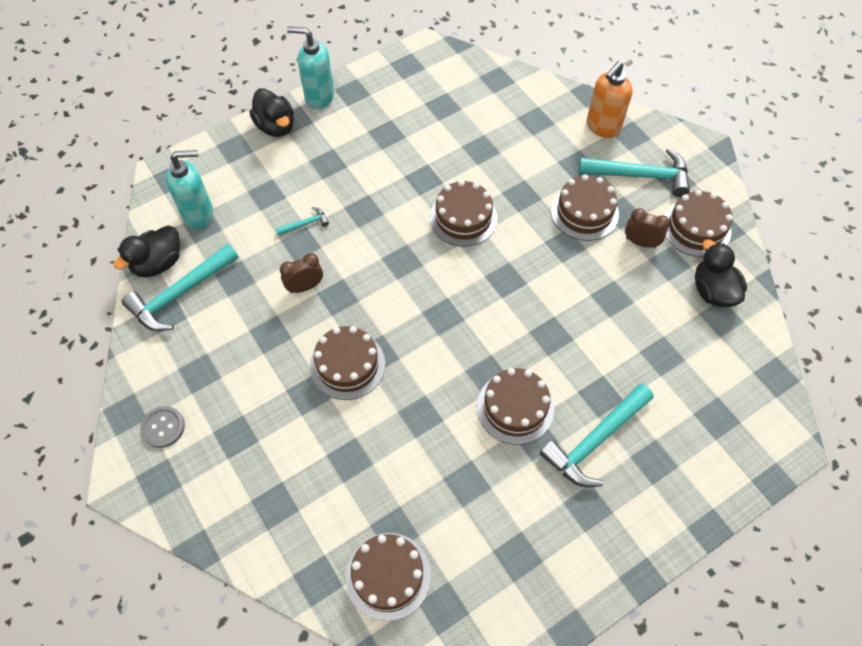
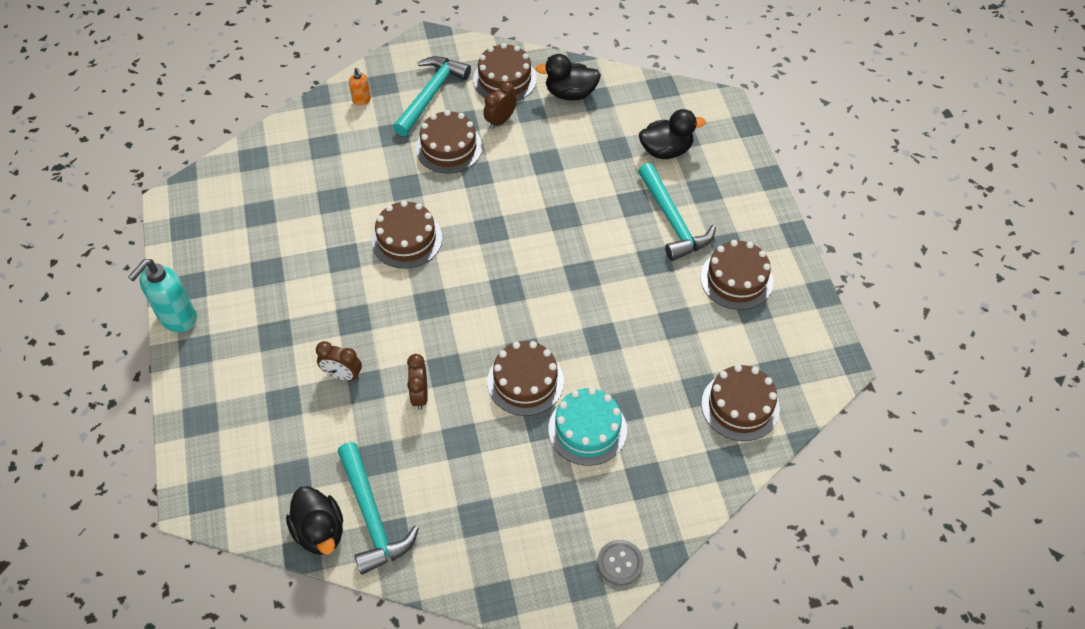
camera: 70 degrees left, 5 degrees down
grey button [140,406,185,448] -> grey button moved to [597,540,643,586]
turquoise soap dispenser [166,150,213,229] -> none
black duck [249,88,294,137] -> black duck moved to [639,109,706,159]
turquoise hammer [276,207,329,236] -> brown clock [316,341,362,381]
brown cake [477,368,554,445] -> brown cake moved to [700,240,773,310]
orange soap dispenser [587,61,633,138] -> orange soap dispenser [349,68,371,106], size x0.51
none -> turquoise cake [548,388,627,466]

